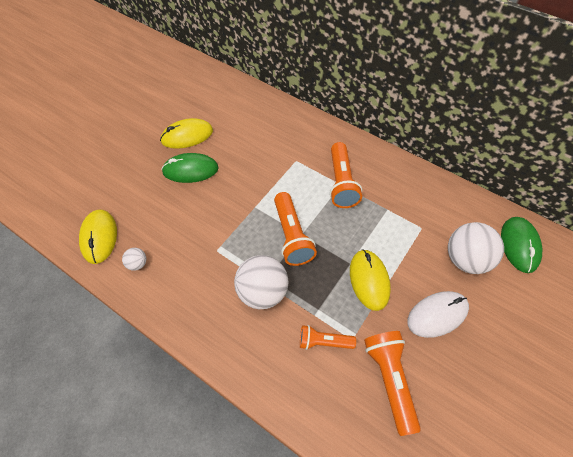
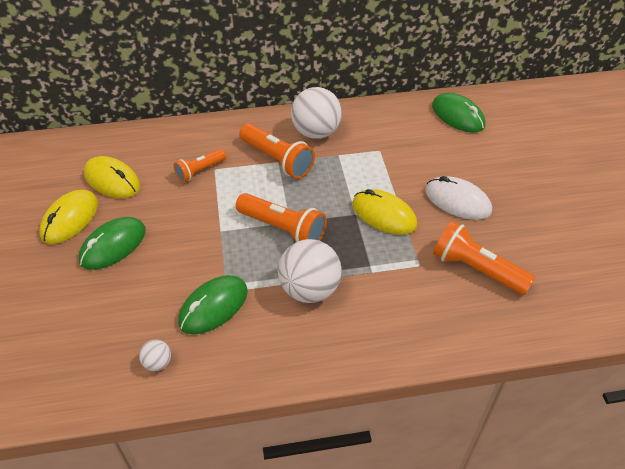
camera: 45 degrees left, 10 degrees down
yellow mouse [79,210,117,264] -> yellow mouse moved to [84,156,140,198]
orange flashlight [300,325,356,350] -> orange flashlight moved to [173,149,226,182]
white mouse [407,291,469,338] -> white mouse turned 75 degrees counterclockwise [425,176,492,220]
white ball [448,222,504,274] -> white ball moved to [291,87,342,139]
none -> green mouse [178,275,248,334]

